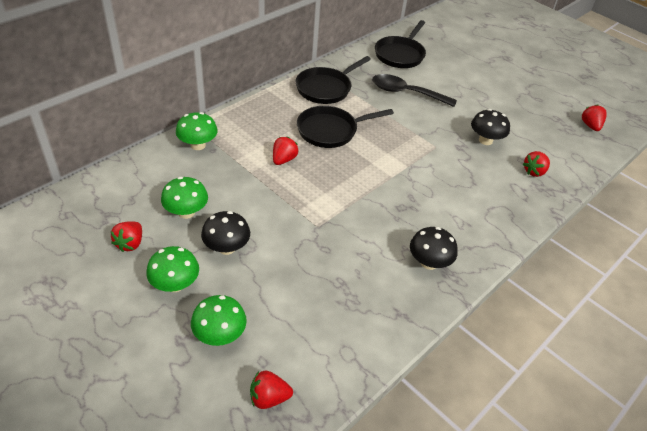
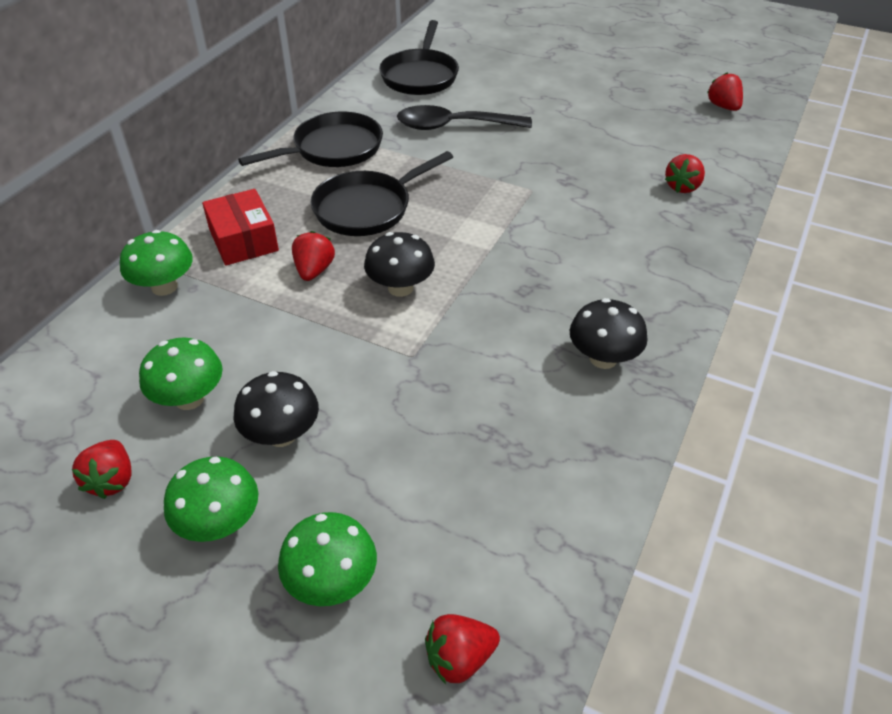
camera: 15 degrees left, 0 degrees up
black pan [296,56,371,104] -> black pan turned 150 degrees counterclockwise [238,112,383,167]
black mushroom [471,109,510,145] -> black mushroom moved to [364,232,435,297]
none -> red box [202,189,279,266]

